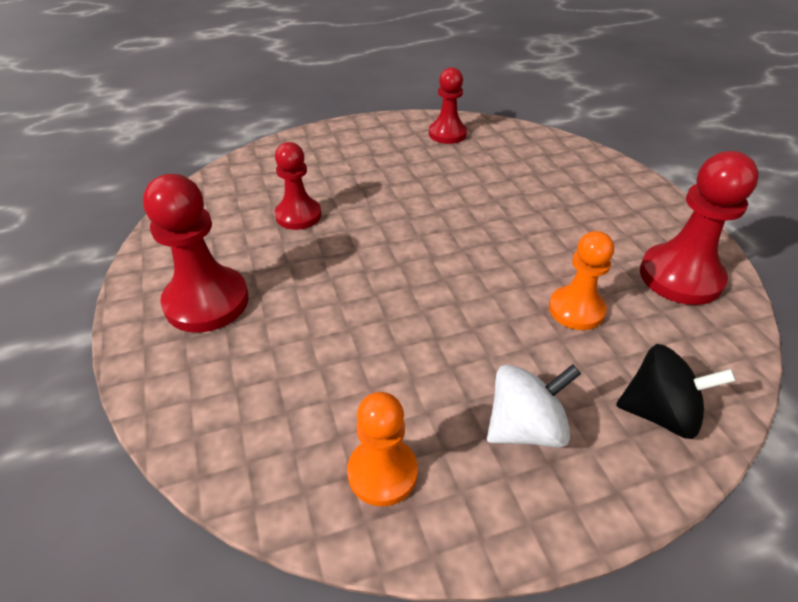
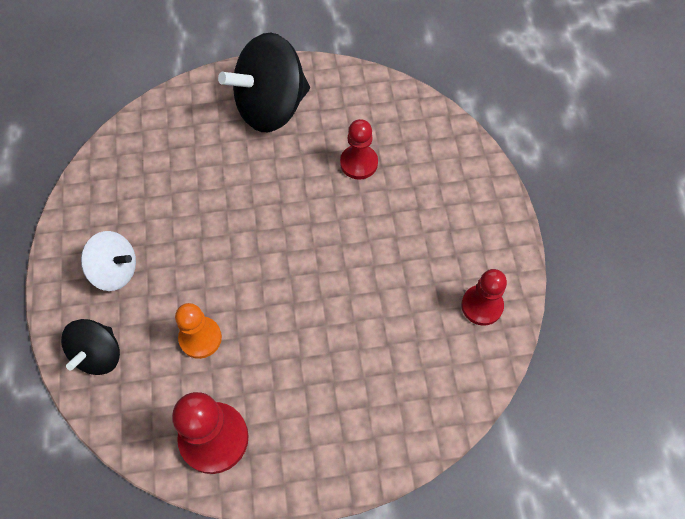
camera: 100 degrees right, 20 degrees up
red pawn [143,174,249,333] -> black spinning top [218,33,310,132]
orange pawn [347,392,418,506] -> none
white spinning top [487,364,581,448] -> white spinning top turned 60 degrees counterclockwise [81,231,136,291]

